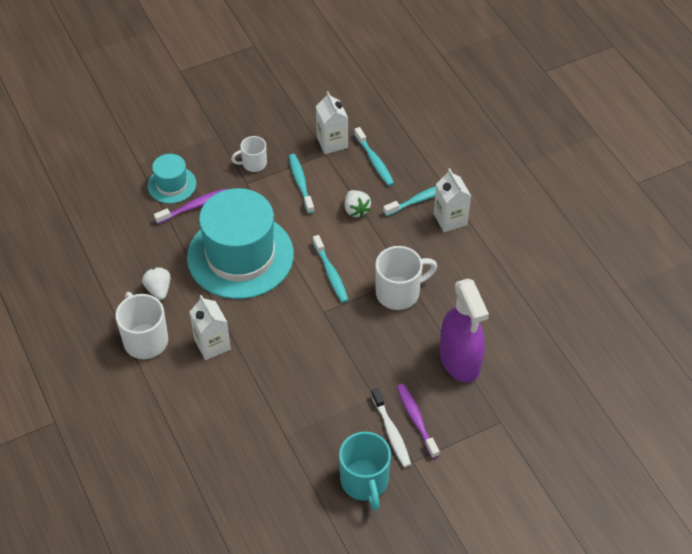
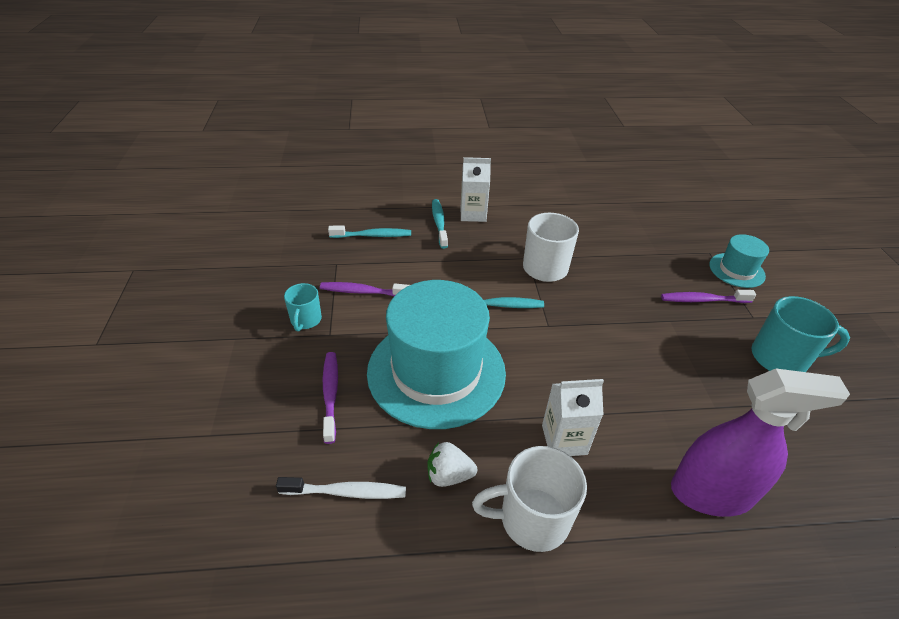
camera: 70 degrees left, 10 degrees down
turquoise hat [148,154,196,204] -> turquoise hat moved to [709,234,769,288]
white mug [231,136,267,172] -> turquoise mug [284,283,322,332]
turquoise toothbrush [289,154,315,214] -> purple toothbrush [320,282,410,296]
white carton [316,91,348,154] -> none
white strawberry [345,190,371,218] -> none
white toothbrush [371,388,411,467] -> white toothbrush moved to [276,477,406,499]
purple spray bottle [440,279,489,383] -> purple spray bottle moved to [671,369,850,517]

